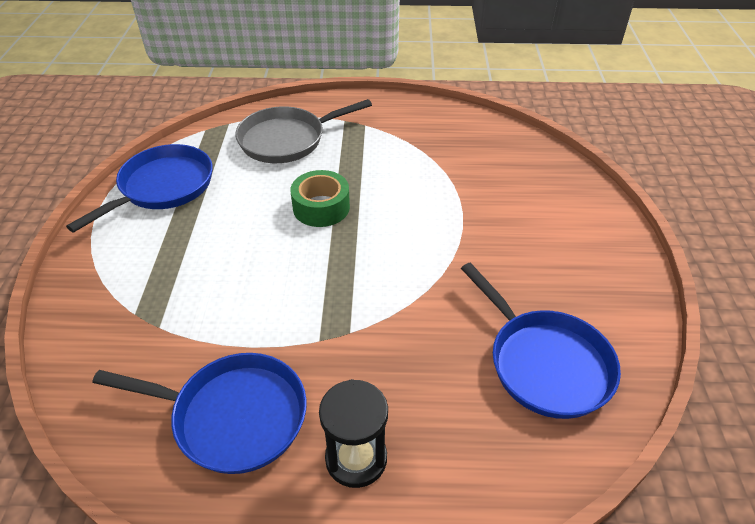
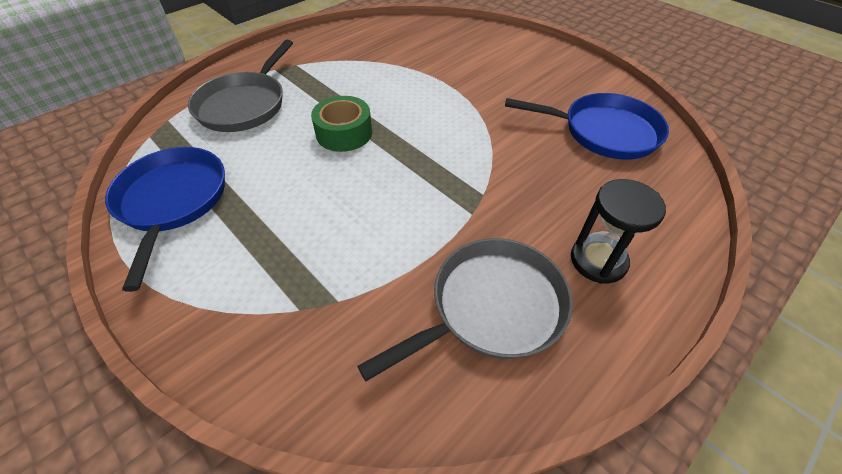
camera: 45 degrees left, 5 degrees up
blue pan [92,353,307,474] -> grey pan [357,238,572,381]

